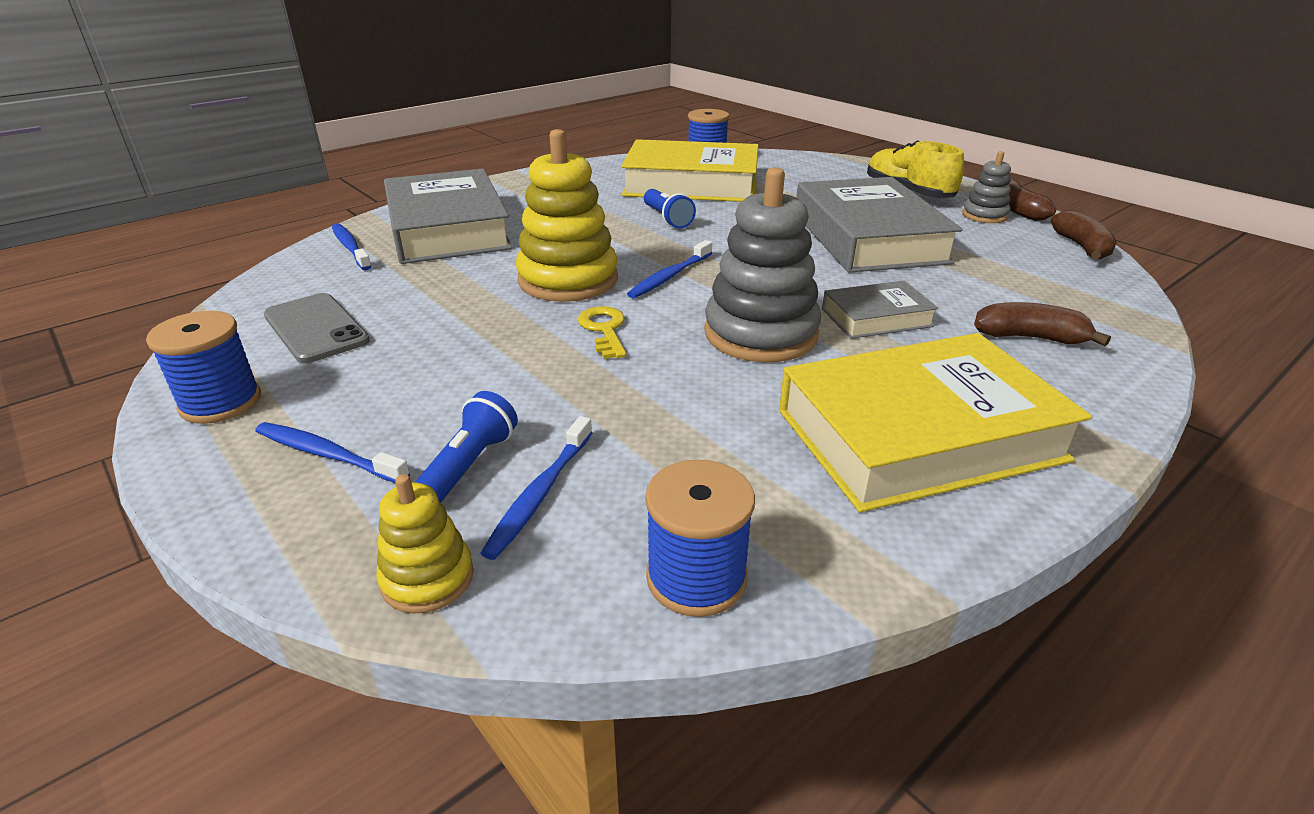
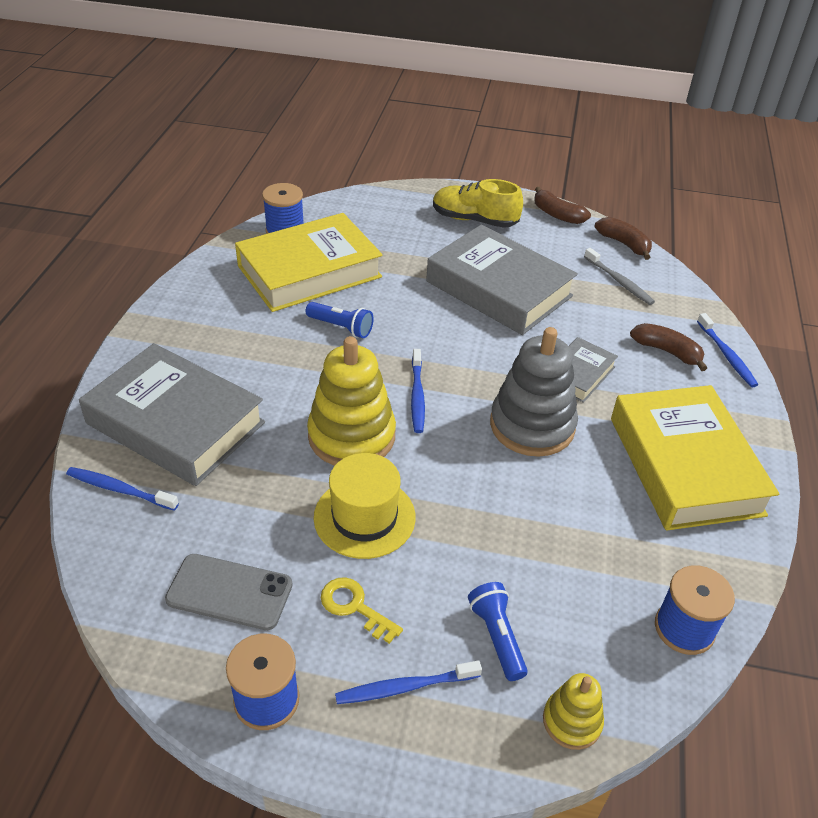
camera: 40 degrees left, 10 degrees up
blue toothbrush [481,416,593,560] -> blue toothbrush moved to [697,313,758,387]
yellow key [578,306,626,359] -> yellow key moved to [321,577,403,644]
yellow book [779,333,1092,512] -> yellow book turned 45 degrees counterclockwise [611,385,779,530]
grey stacking toy [962,151,1011,223] -> none
brown banana [974,302,1111,346] -> brown banana turned 60 degrees clockwise [630,323,707,371]
none -> yellow hat [314,453,416,559]
none -> grey toothbrush [584,248,655,305]

